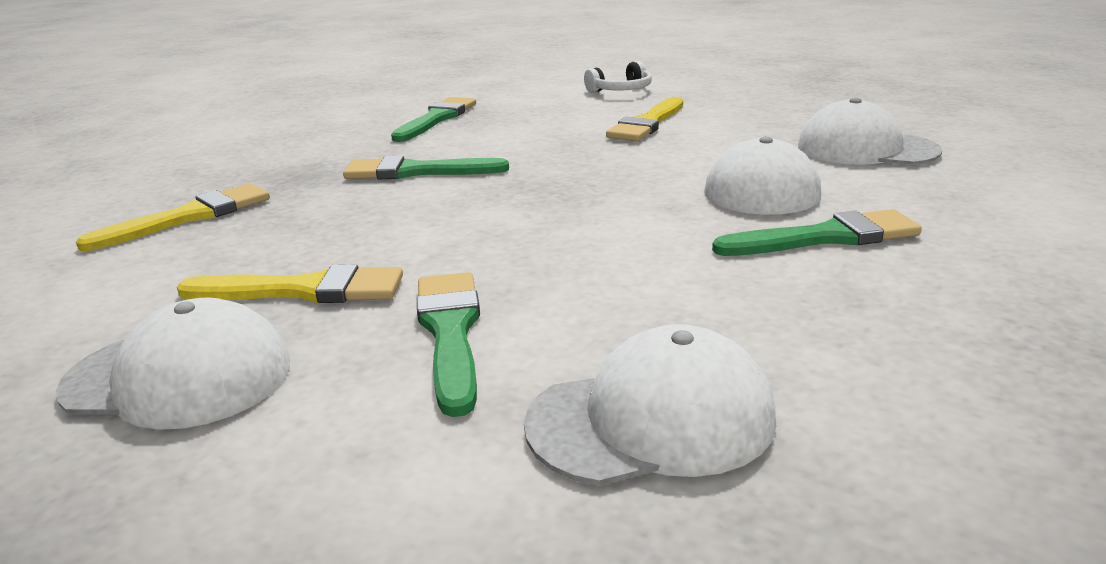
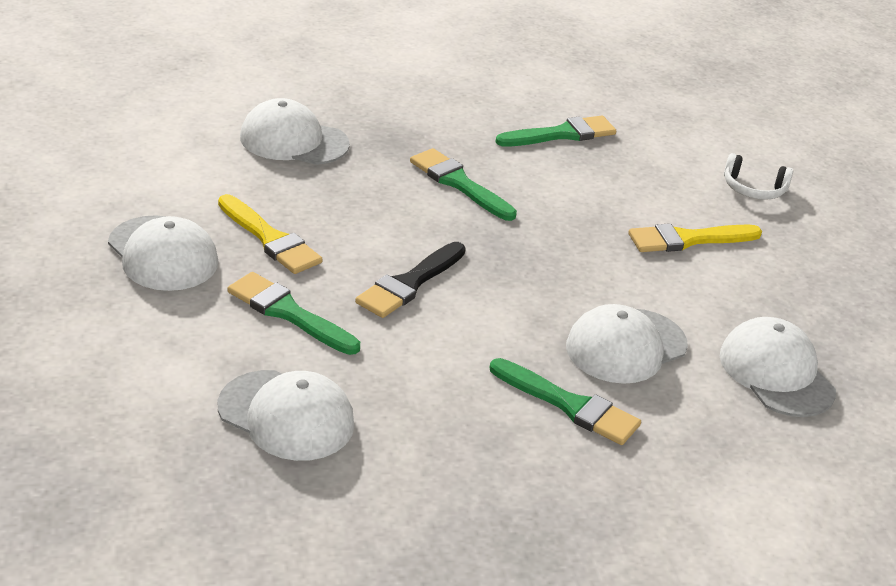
camera: 40 degrees right, 10 degrees up
yellow brush [76,183,270,251] -> white cap [240,98,350,165]
green brush [417,272,480,417] -> green brush turned 90 degrees counterclockwise [227,272,360,355]
none -> black brush [355,242,466,318]

